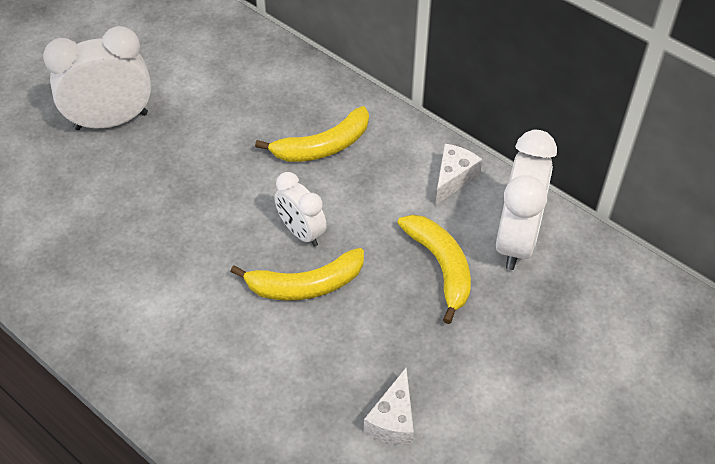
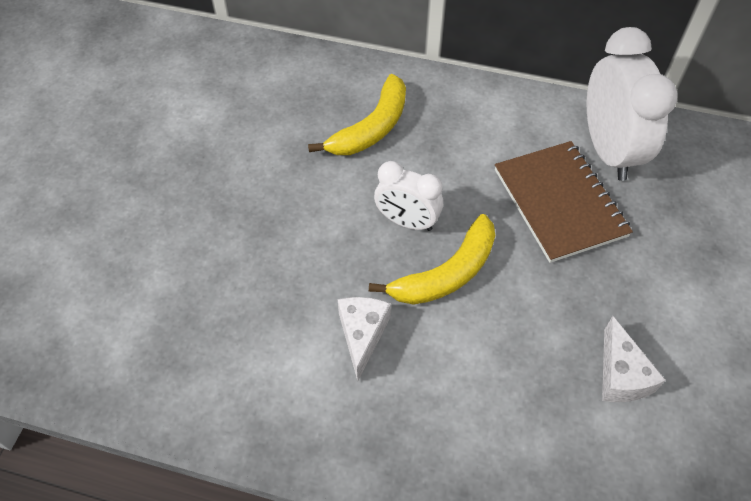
camera: 25 degrees left, 5 degrees up
white clock [43,26,152,130] -> none
yellow banana [398,215,471,324] -> brown notebook [495,141,633,263]
white cheese [435,144,482,205] -> white cheese moved to [338,297,391,381]

